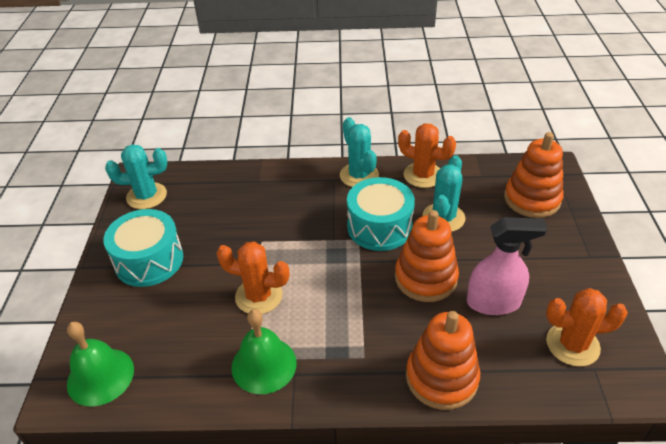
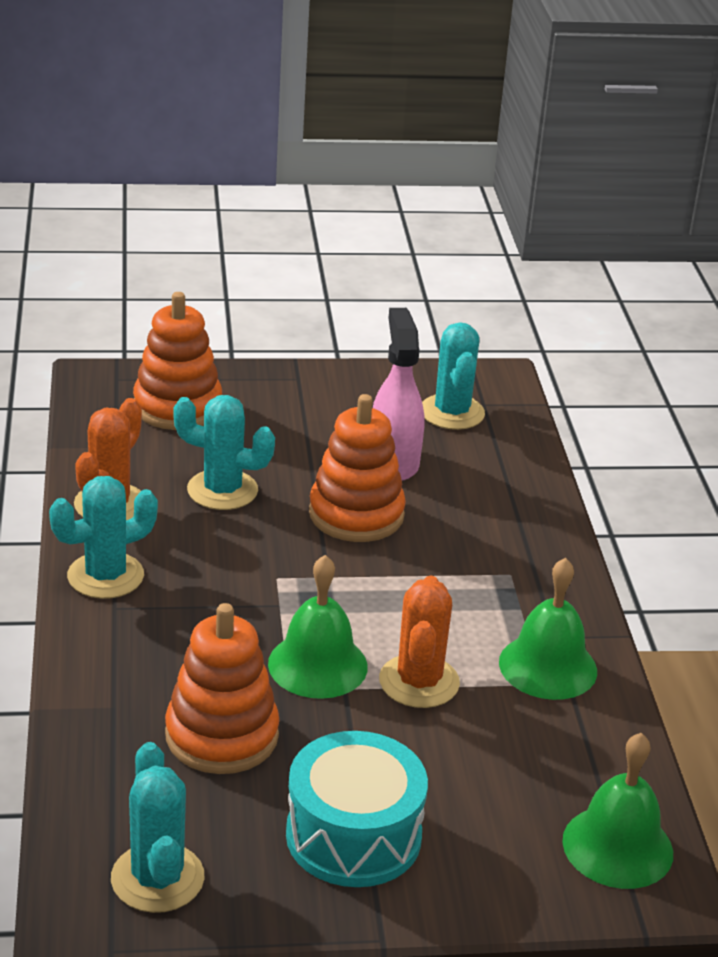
camera: 100 degrees left, 10 degrees down
turquoise drum [347,177,415,251] -> none
orange stacking toy [406,311,480,410] -> orange stacking toy moved to [165,603,280,774]
orange cactus [546,288,628,367] -> turquoise cactus [422,322,485,430]
none -> green bell [268,555,368,699]

